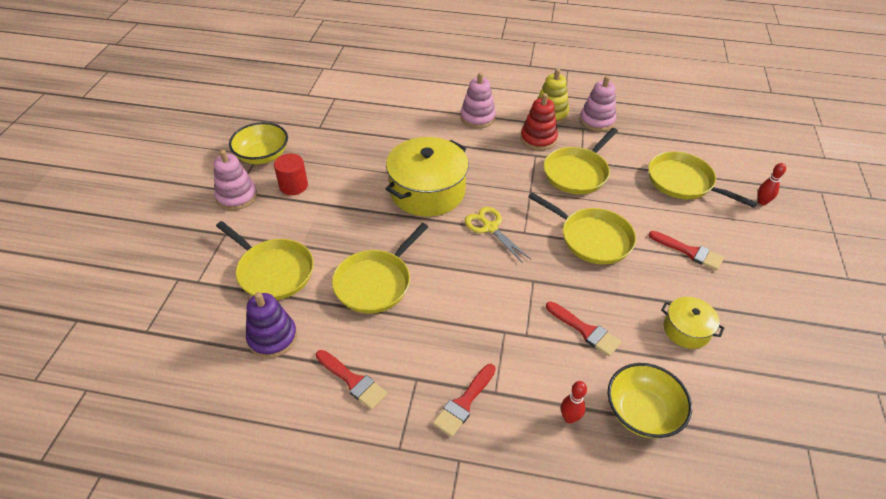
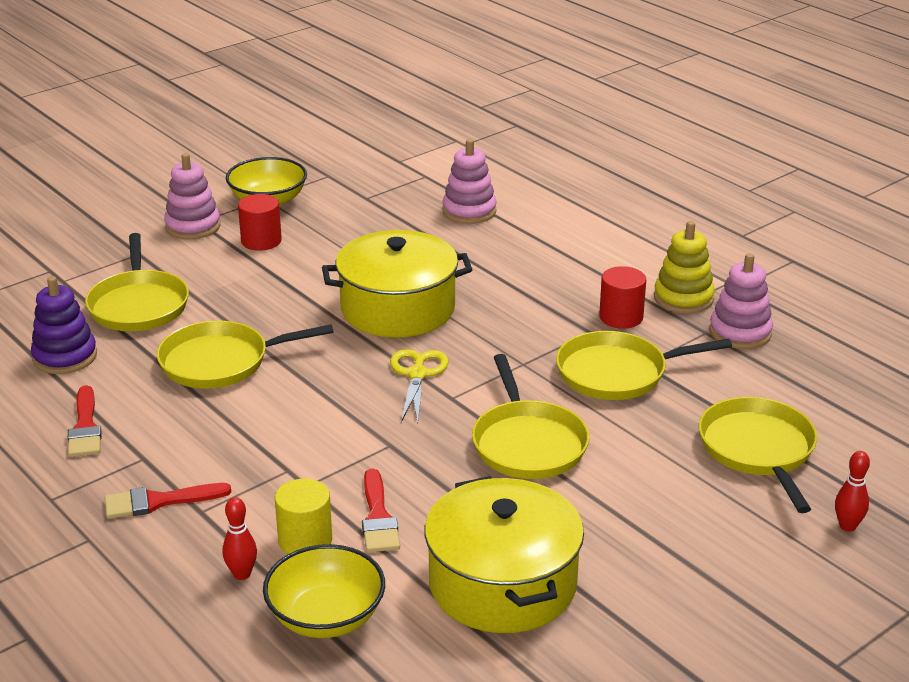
camera: 40 degrees right, 15 degrees down
pink stacking toy [460,72,496,128] -> pink stacking toy moved to [442,139,497,224]
red stacking toy [520,93,558,150] -> red cylinder [599,266,646,329]
red brush [649,231,724,271] -> none
yellow pot [661,297,724,349] -> yellow pot [424,476,584,633], size x1.96
none -> yellow cylinder [275,479,332,554]

